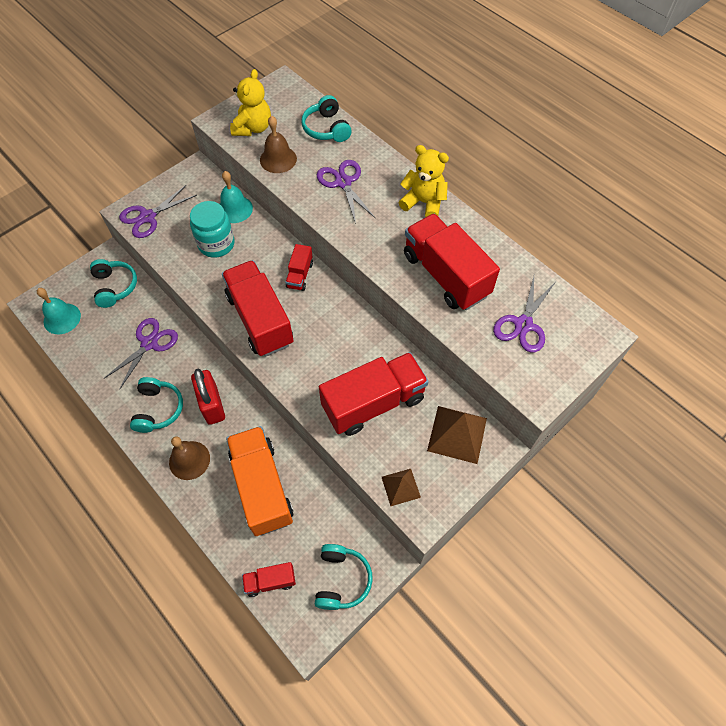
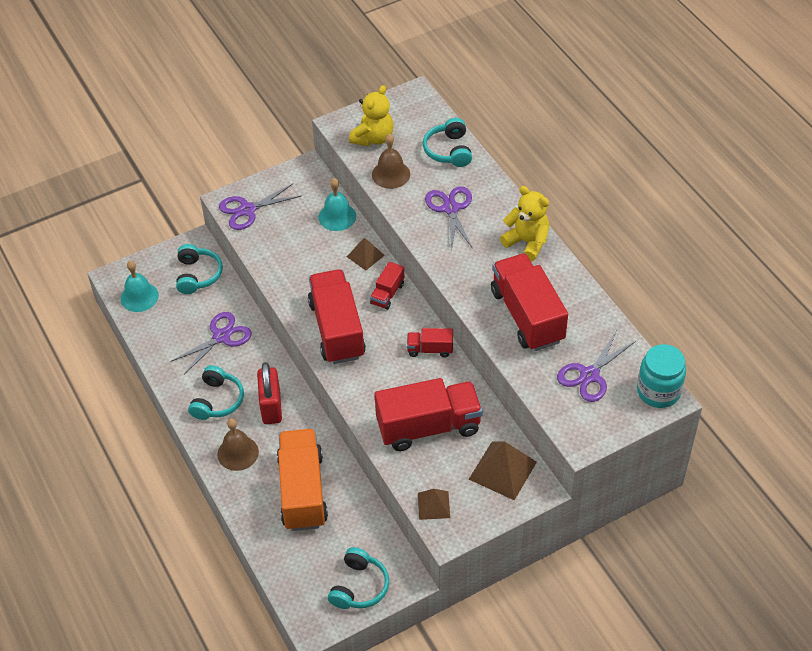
camera: 15 degrees right, 10 degrees down
turquoise jar [190,201,235,258] -> turquoise jar moved to [637,344,686,408]
red truck [242,562,296,597] -> red truck moved to [407,328,453,358]
none -> brown pyramid [347,237,385,271]

